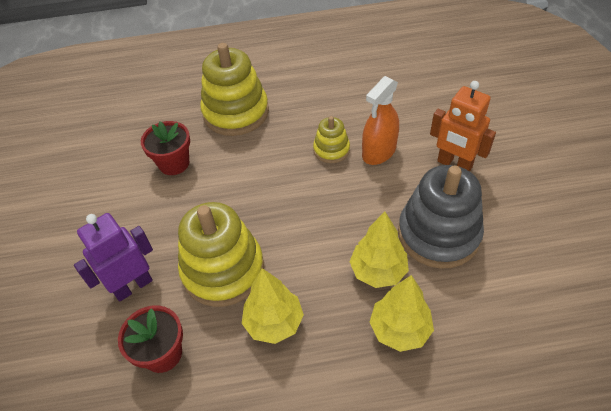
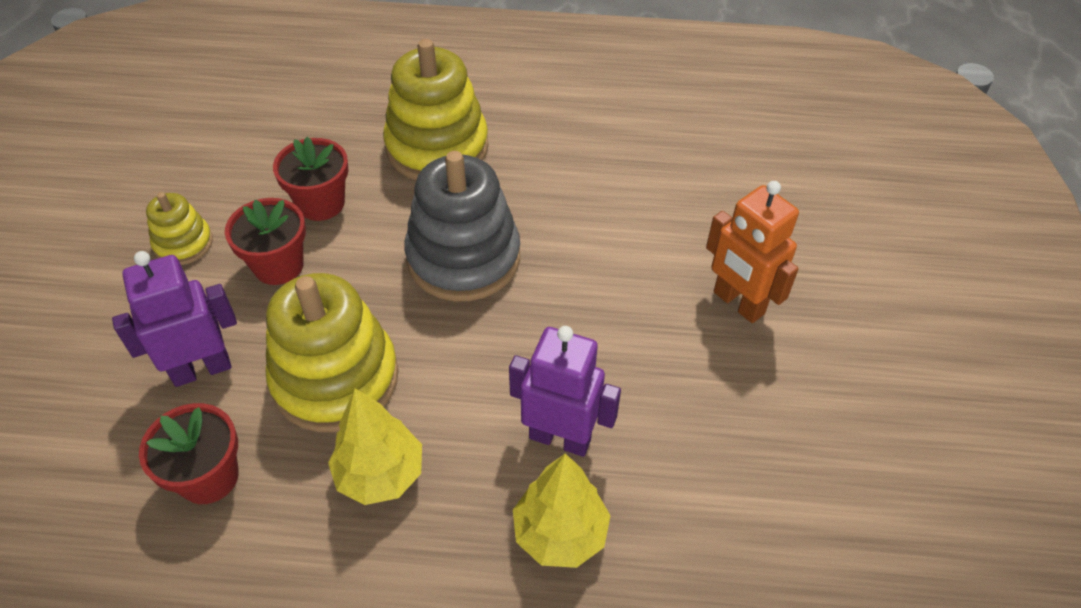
camera: 10 degrees right, 0 degrees up
yellow stacking toy [313,116,350,163] -> yellow stacking toy moved to [146,192,213,265]
yellow tree [350,212,409,288] -> purple robot [509,326,621,457]
orange spray bottle [362,76,399,165] -> none
grey stacking toy [398,165,484,269] -> grey stacking toy moved to [404,151,520,301]
none -> red flower pot [225,198,306,285]

